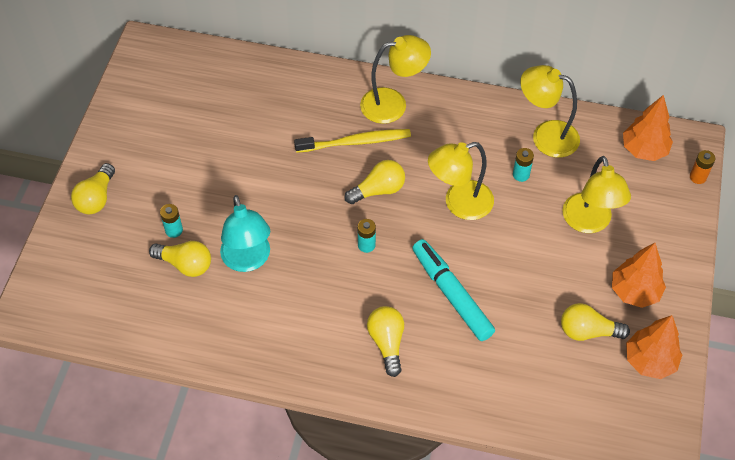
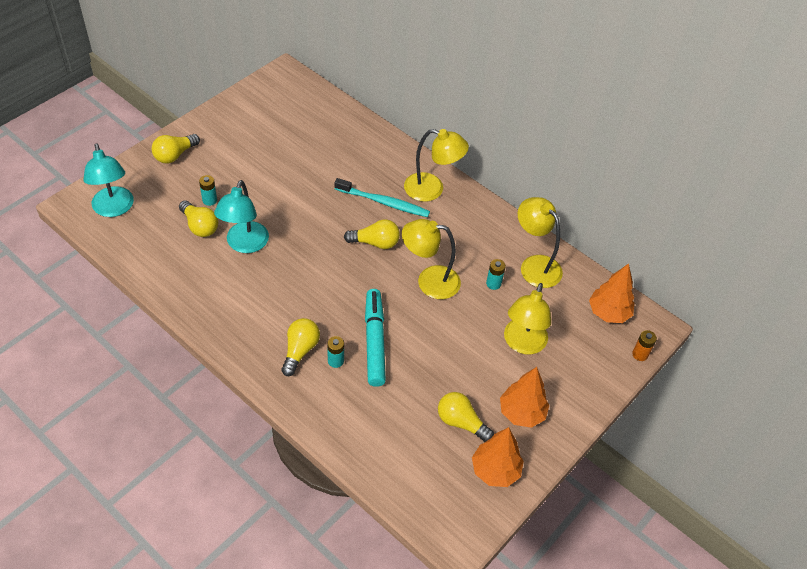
camera: 25 degrees right, 5 degrees down
yellow toothbrush [294,129,411,153] -> turquoise toothbrush [334,178,430,217]
turquoise battery [358,219,376,253] -> turquoise battery moved to [327,336,344,368]
none -> turquoise lamp [83,143,134,217]

